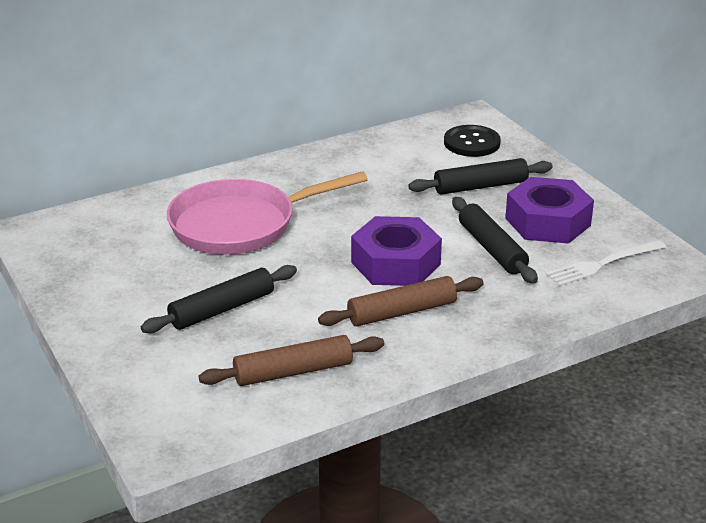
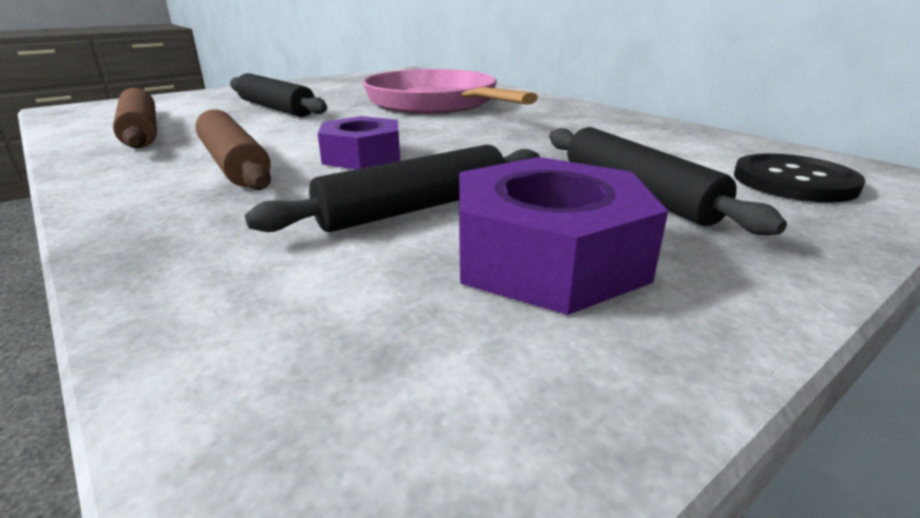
camera: 80 degrees right, 5 degrees down
purple nut [351,216,442,286] -> purple nut [318,116,400,169], size x0.66
white fork [546,240,666,286] -> none

